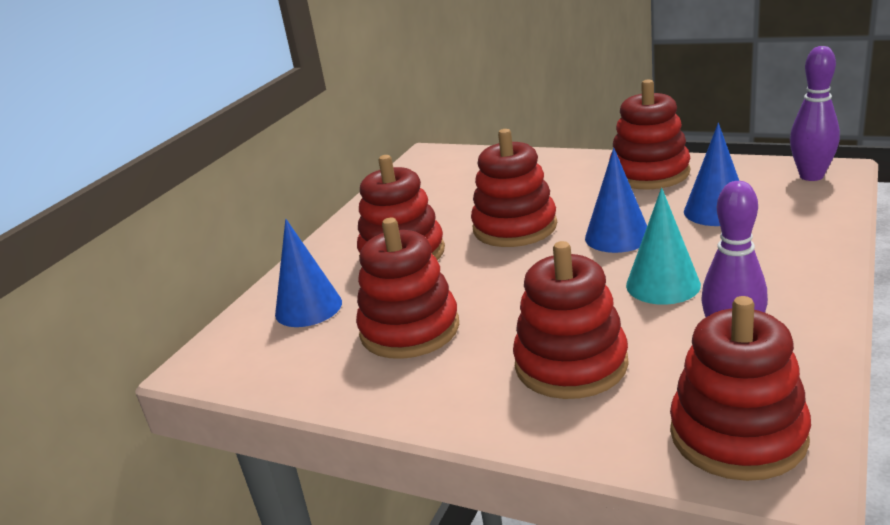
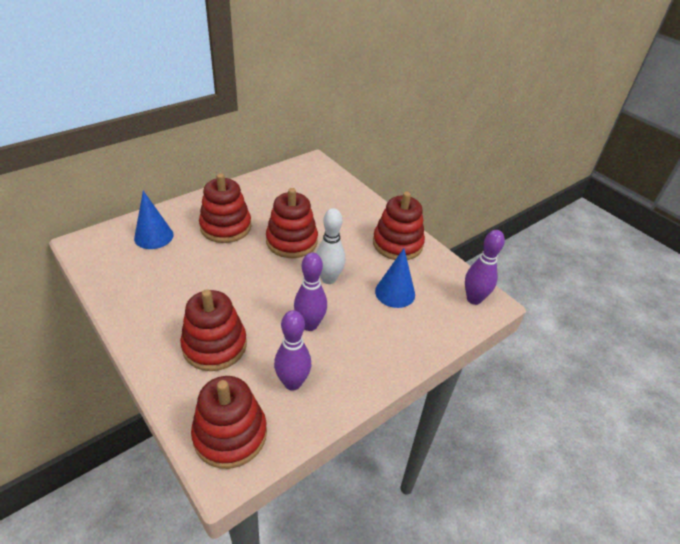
camera: 20 degrees right, 15 degrees up
red stacking toy [356,218,459,359] -> none
blue cone [585,148,647,253] -> white bowling pin [316,208,345,284]
turquoise cone [626,188,701,305] -> purple bowling pin [294,253,327,331]

